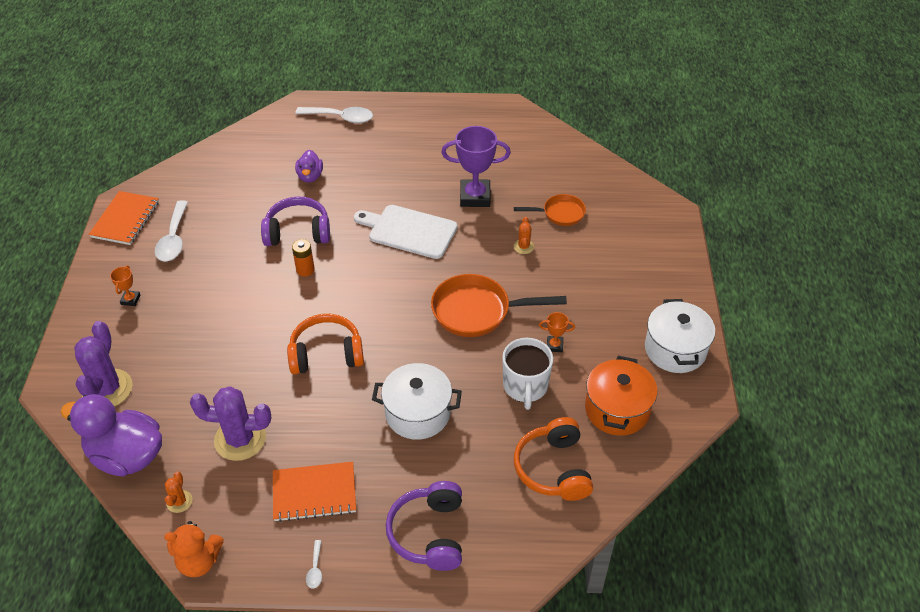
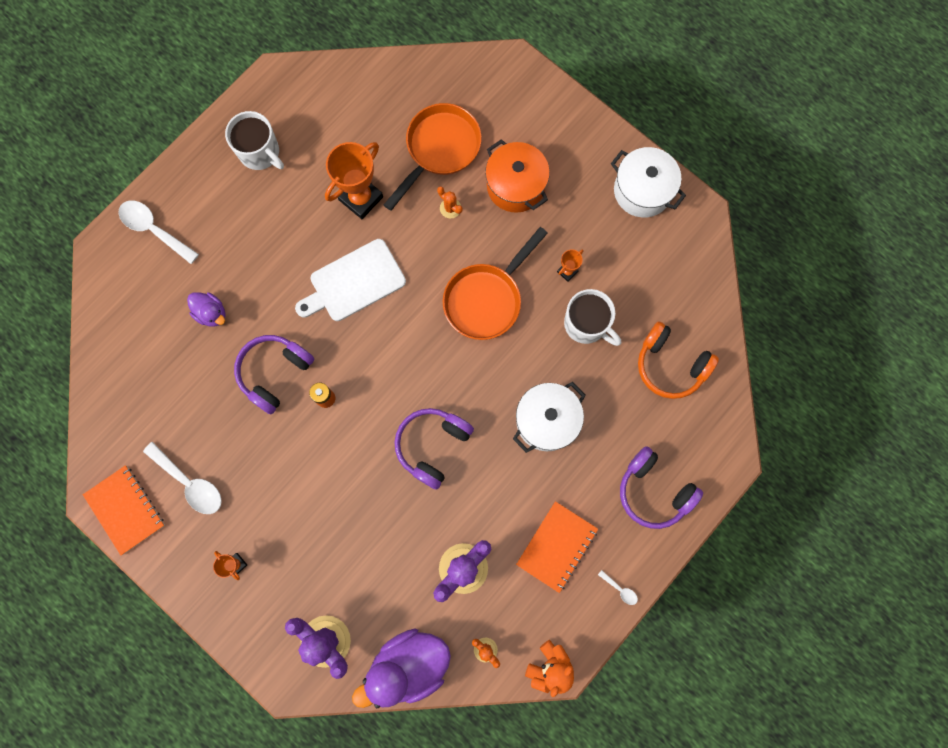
camera: 50 degrees left, 30 degrees up
orange headphones [287,314,364,374] -> purple headphones [394,408,474,490]
white spoon [295,107,373,123] -> white spoon turned 105 degrees counterclockwise [118,201,199,264]
purple trophy [441,126,511,207] -> orange trophy [325,142,383,219]
orange pan [514,194,586,226] -> orange pan [384,103,482,211], size x1.70
orange pot [585,356,657,436] -> orange pot moved to [485,139,550,213]
none -> white mug [225,111,284,170]

